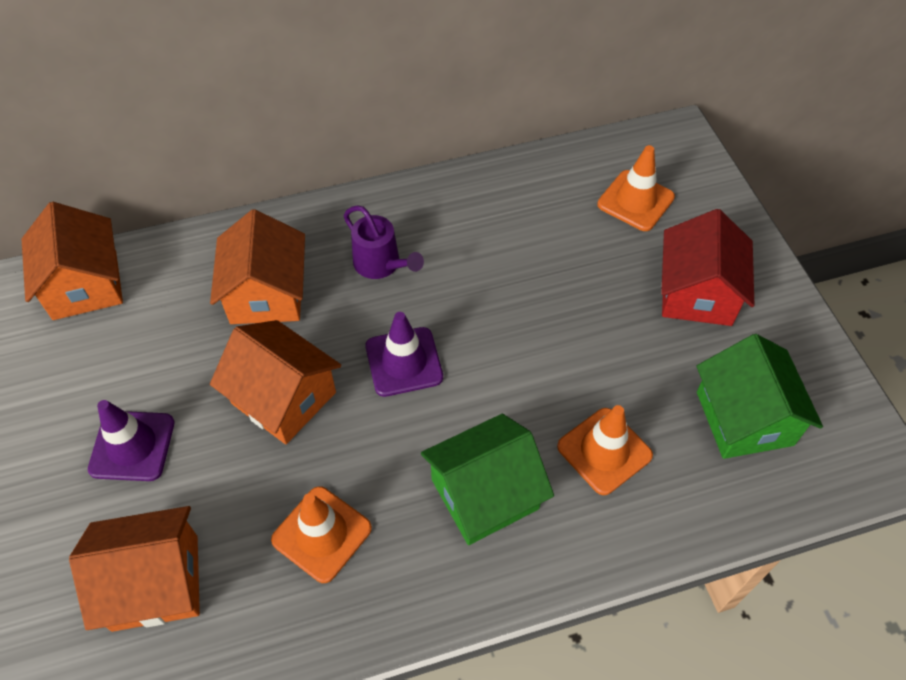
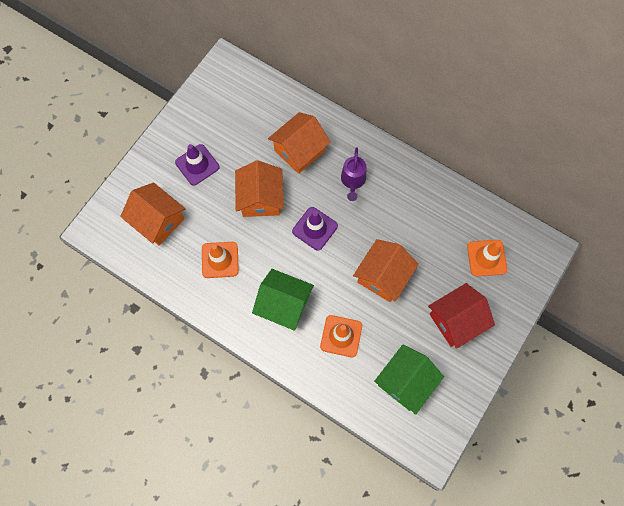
camera: 50 degrees right, 15 degrees up
orange house [22,202,123,320] -> orange house moved to [353,239,419,302]

